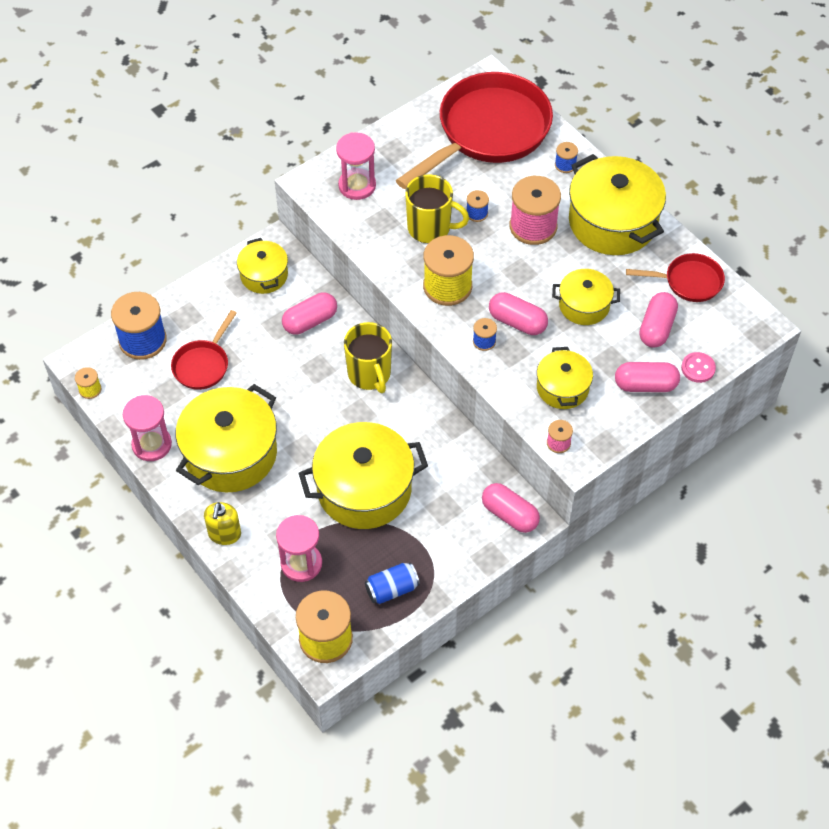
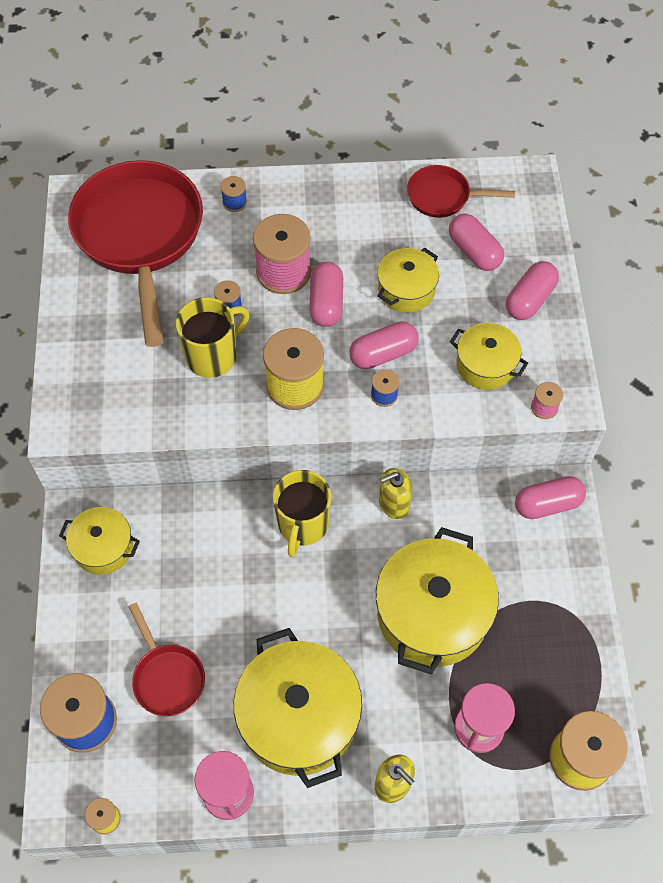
camera: 55 degrees left, 5 degrees up
pink capsule [282,293,337,335] -> pink capsule moved to [309,262,343,327]
pink hourglass [336,132,376,200] -> none
yellow mug [344,322,392,393] -> yellow mug turned 90 degrees clockwise [273,470,331,557]
blue can [365,562,420,604] -> none
yellow pot [569,154,666,255] -> none
red pan [626,253,725,302] -> red pan turned 120 degrees counterclockwise [407,165,515,218]
pink button [681,352,716,383] -> none
none -> yellow soap dispenser [379,468,413,519]

